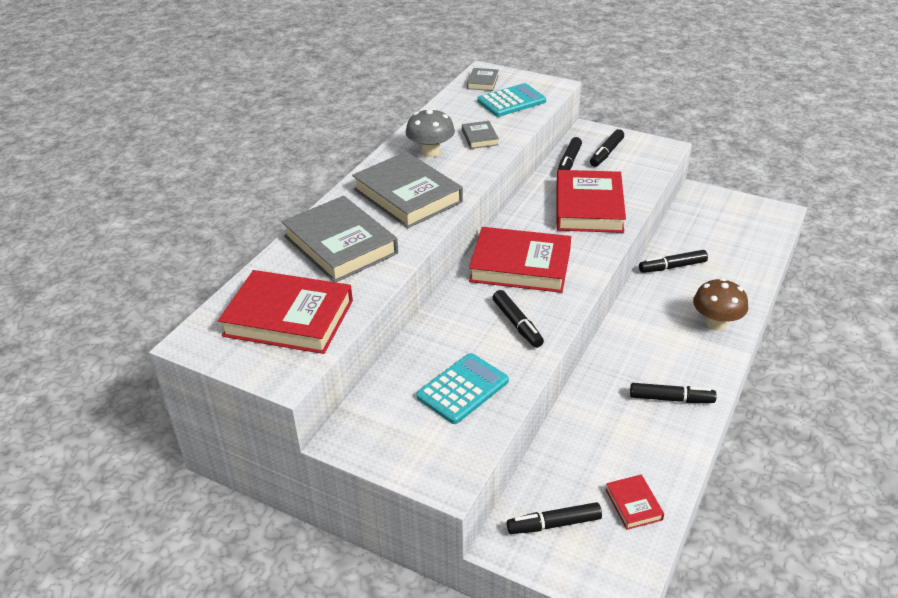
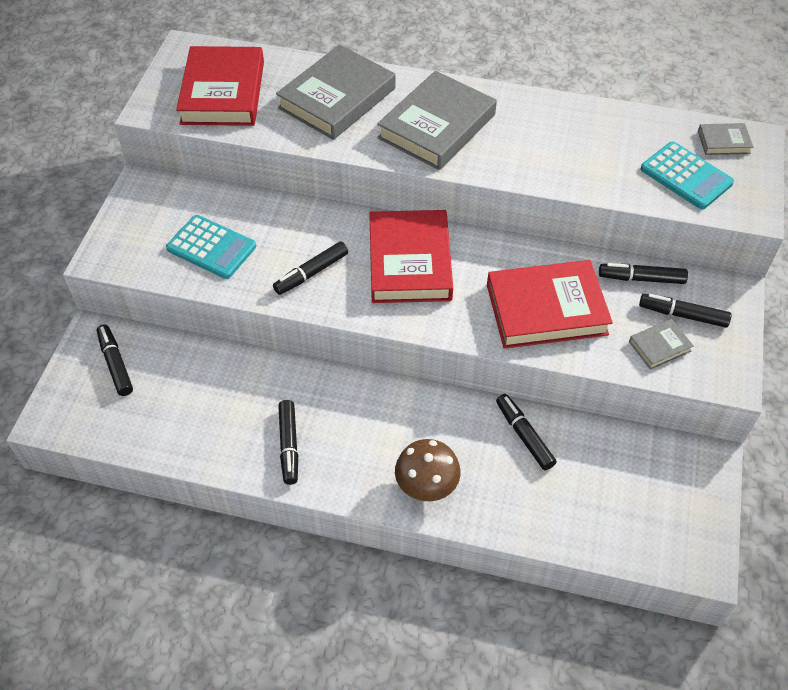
camera: 75 degrees right, 15 degrees up
grey mushroom [406,108,455,157] -> none
grey book [462,121,499,149] -> grey book moved to [629,319,694,370]
red book [605,475,664,530] -> none

